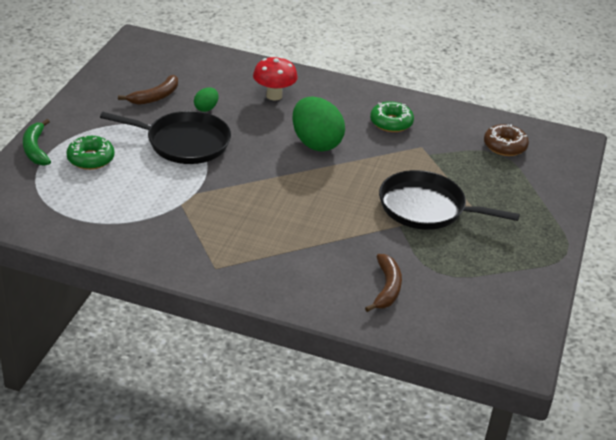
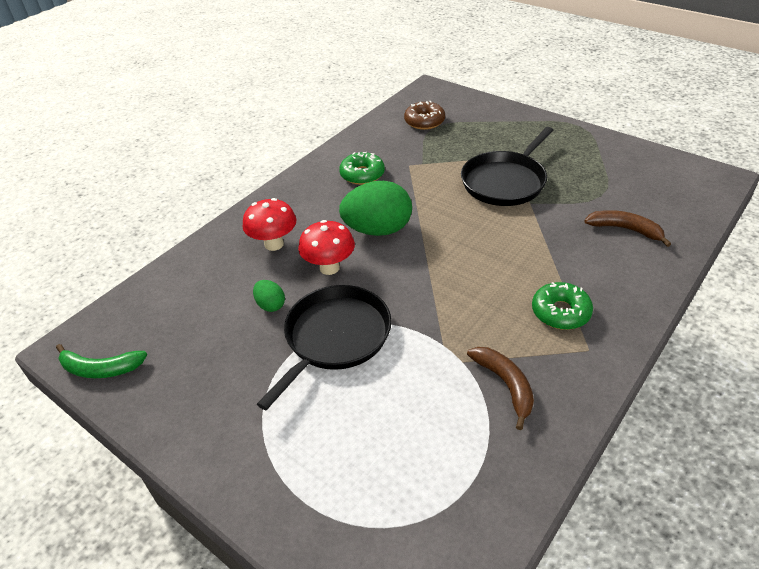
camera: 65 degrees left, 5 degrees up
green banana [23,119,51,166] -> green banana moved to [56,344,147,378]
green donut [66,135,115,170] -> green donut moved to [532,282,593,330]
brown banana [118,75,178,105] -> brown banana moved to [467,347,534,430]
none -> red mushroom [298,220,355,275]

